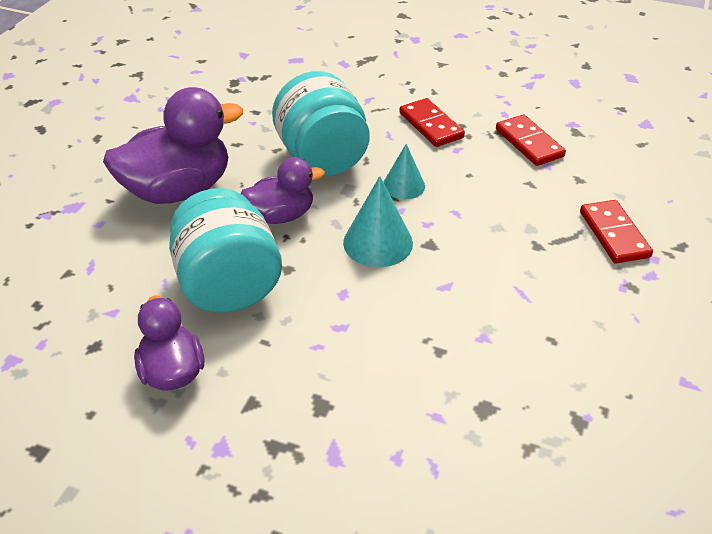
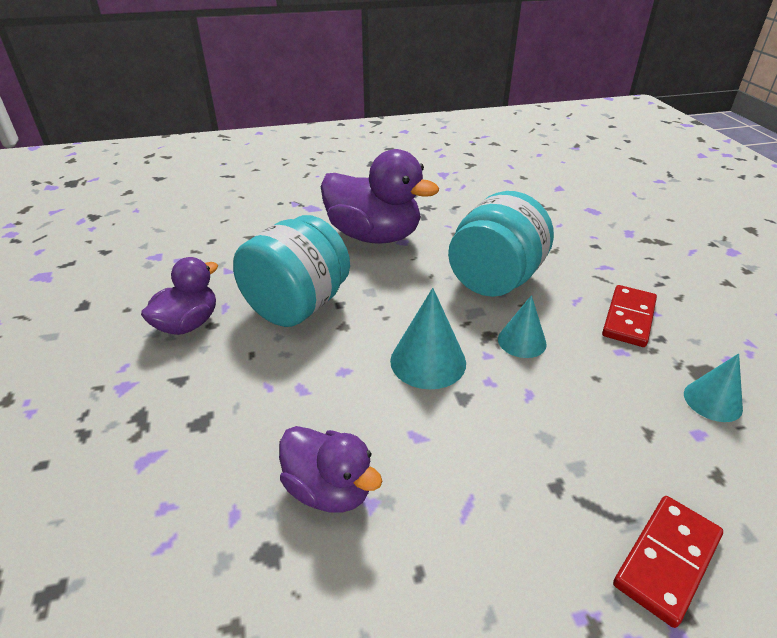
camera: 55 degrees right, 5 degrees down
purple duck [241,157,325,224] -> purple duck moved to [279,426,382,513]
red domino [496,114,566,166] -> turquoise cone [684,353,743,422]

